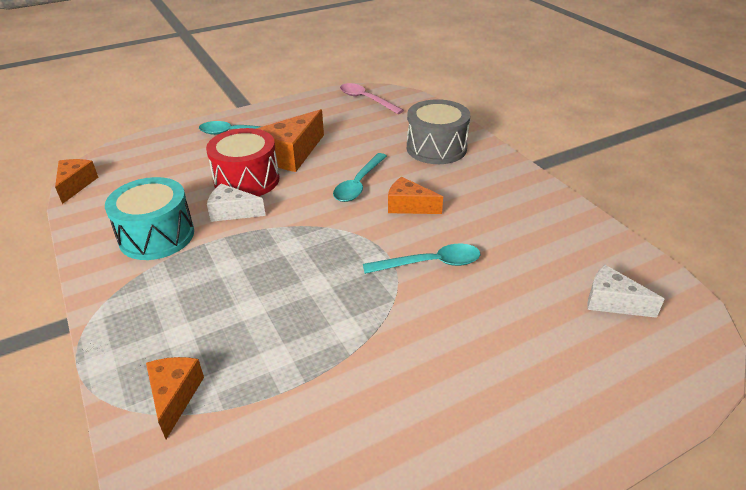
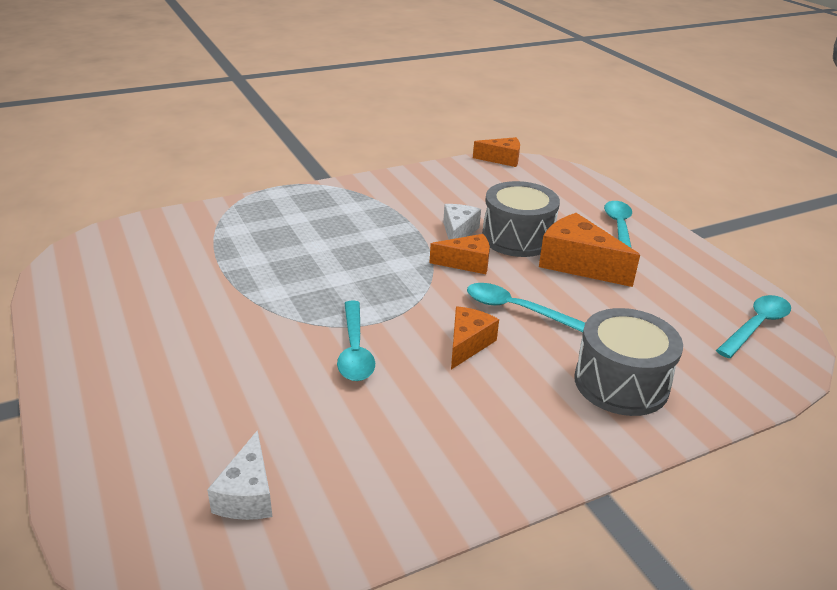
camera: 90 degrees right, 5 degrees down
turquoise drum [105,177,194,260] -> none
orange cheese [146,357,204,439] -> orange cheese moved to [430,234,490,274]
red drum [206,128,280,197] -> grey drum [482,181,560,257]
pink spoon [340,83,404,114] -> turquoise spoon [716,295,791,358]
white cheese [587,265,664,318] -> white cheese turned 150 degrees clockwise [207,430,272,520]

